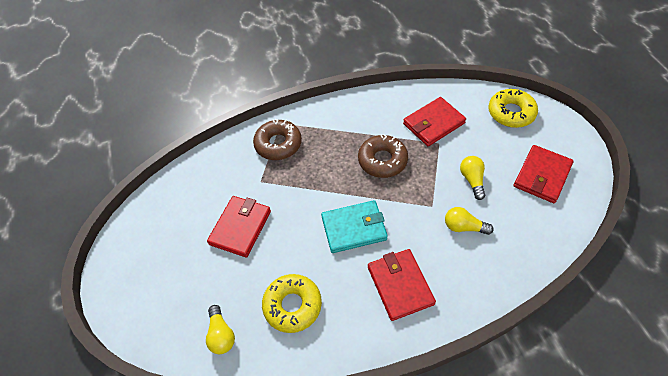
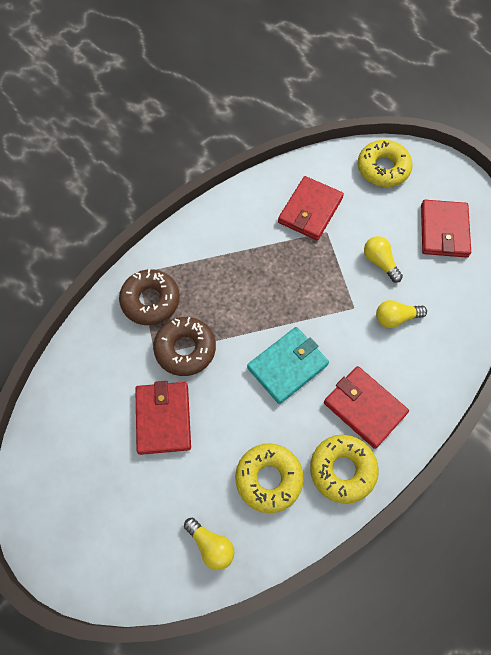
camera: 30 degrees left, 10 degrees up
brown donut [358,134,408,178] -> brown donut moved to [153,317,216,376]
none -> yellow donut [310,435,378,504]

